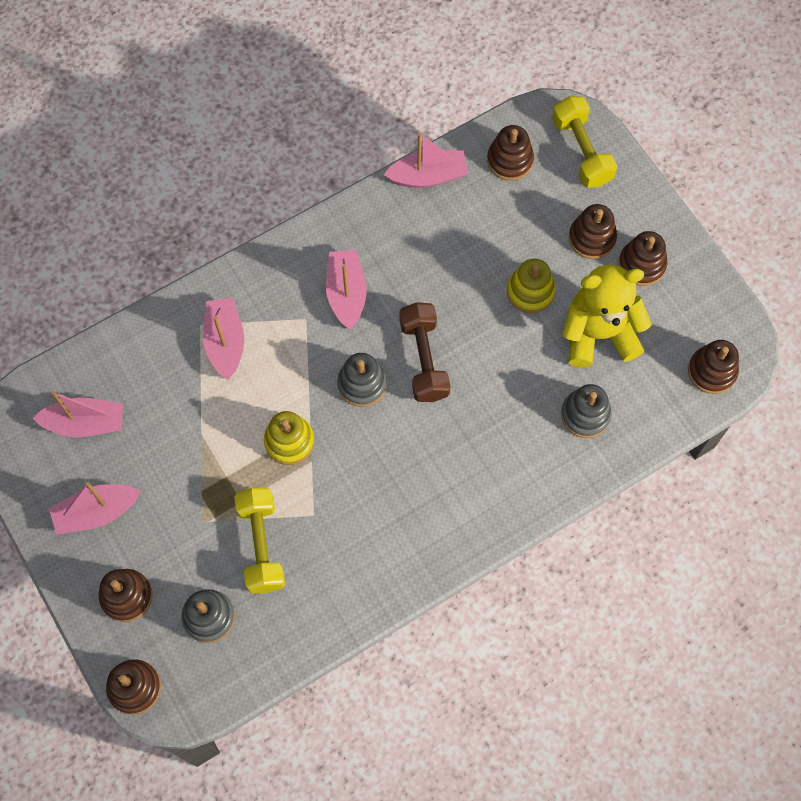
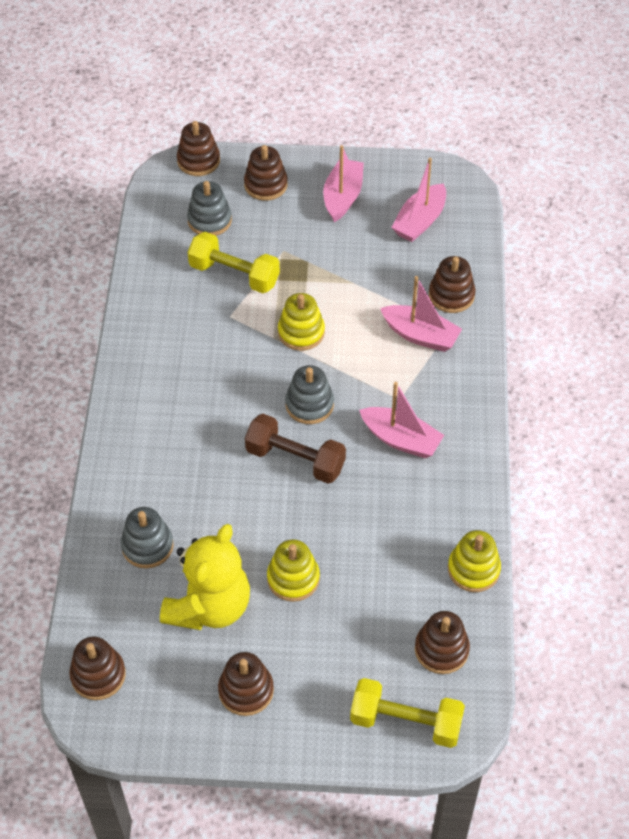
camera: 125 degrees right, 15 degrees down
pink boat [384,133,468,188] -> yellow stacking toy [448,530,501,592]
brown stacking toy [569,204,617,259] -> brown stacking toy moved to [429,256,475,313]

